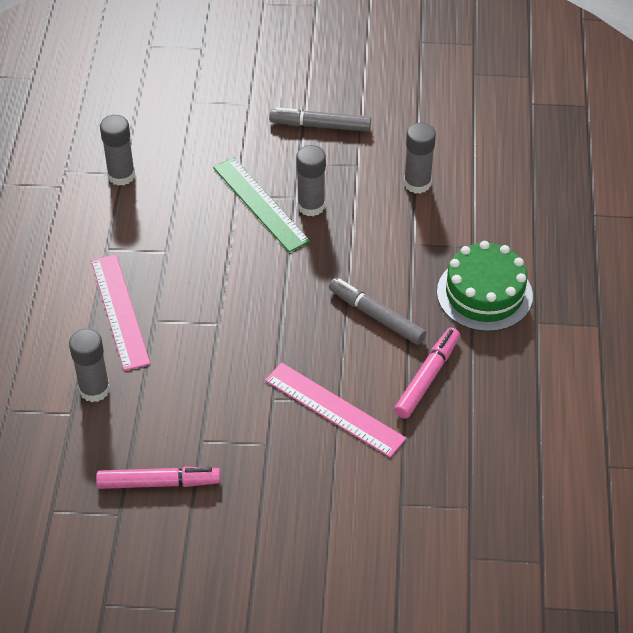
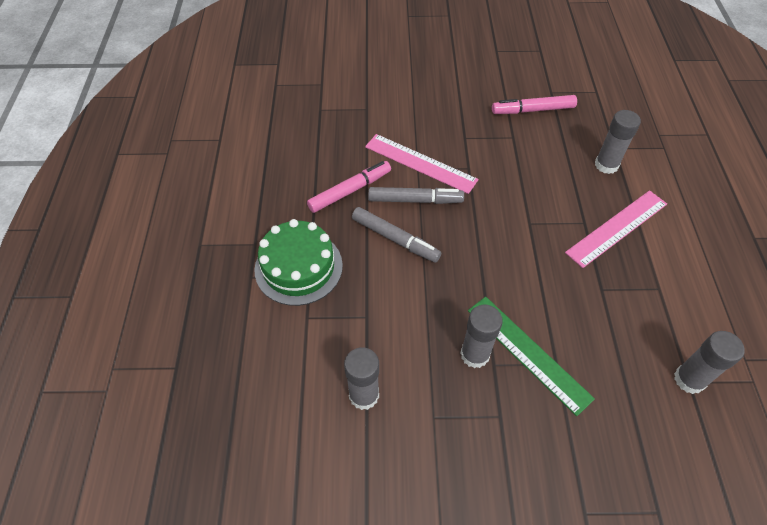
camera: 175 degrees right, 5 degrees up
pink ruler [91,254,150,371] -> pink ruler turned 75 degrees clockwise [565,190,667,268]
grey marker [269,108,371,132] -> grey marker moved to [368,187,464,204]
pink marker [394,327,460,419] -> pink marker turned 150 degrees counterclockwise [307,161,391,213]

